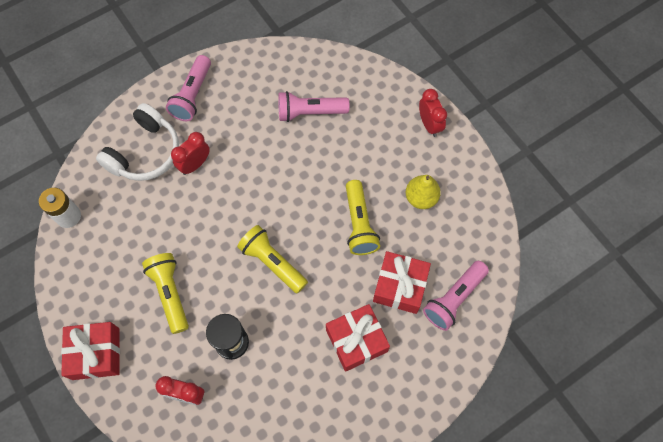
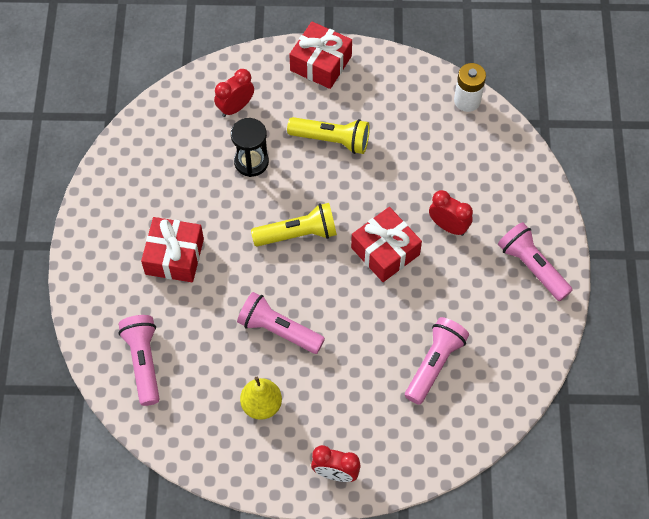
camera: 125 degrees right, 5 degrees down
white headphones [96,103,179,181] -> none
red clock [171,132,210,175] -> red clock turned 45 degrees counterclockwise [429,190,473,236]
yellow flashlight [346,180,380,255] -> pink flashlight [237,292,325,354]
red gift [373,251,431,314] -> red gift moved to [351,207,422,282]

